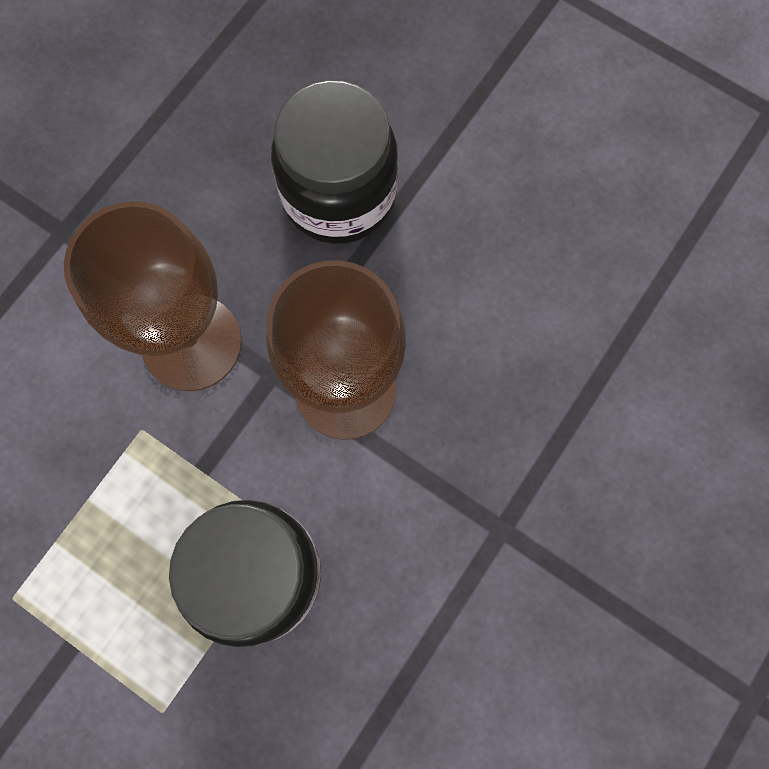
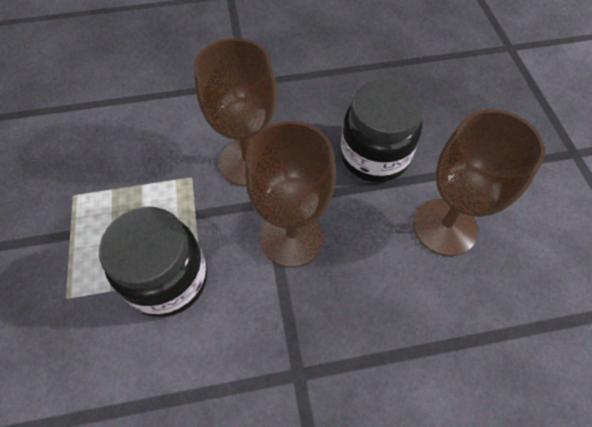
camera: 45 degrees right, 15 degrees down
none -> brown goblet [413,109,545,256]

